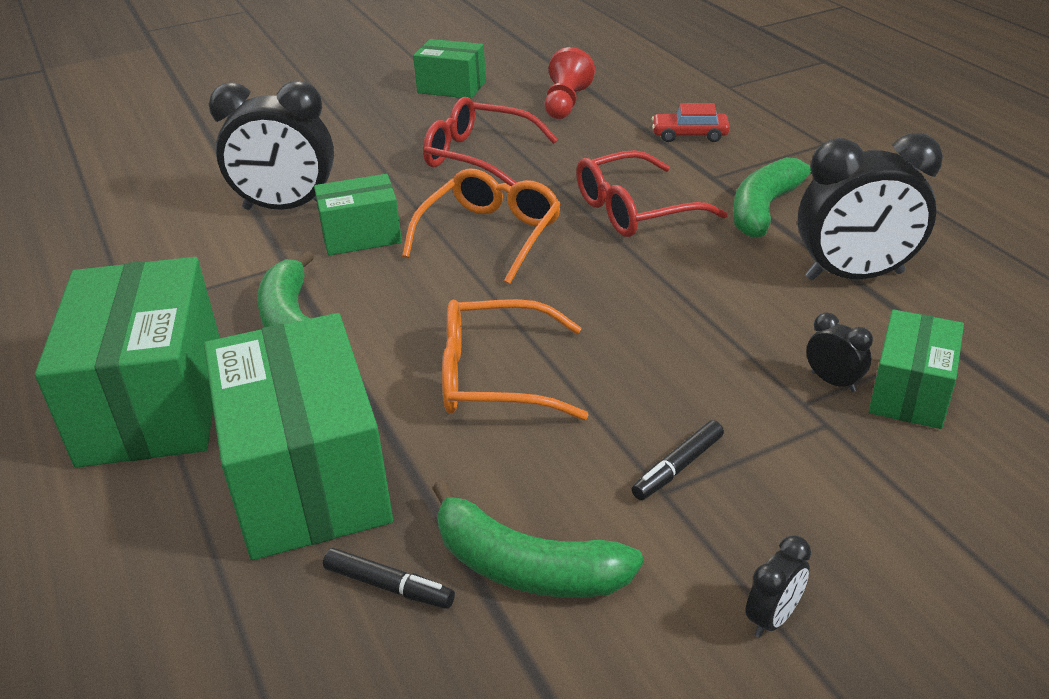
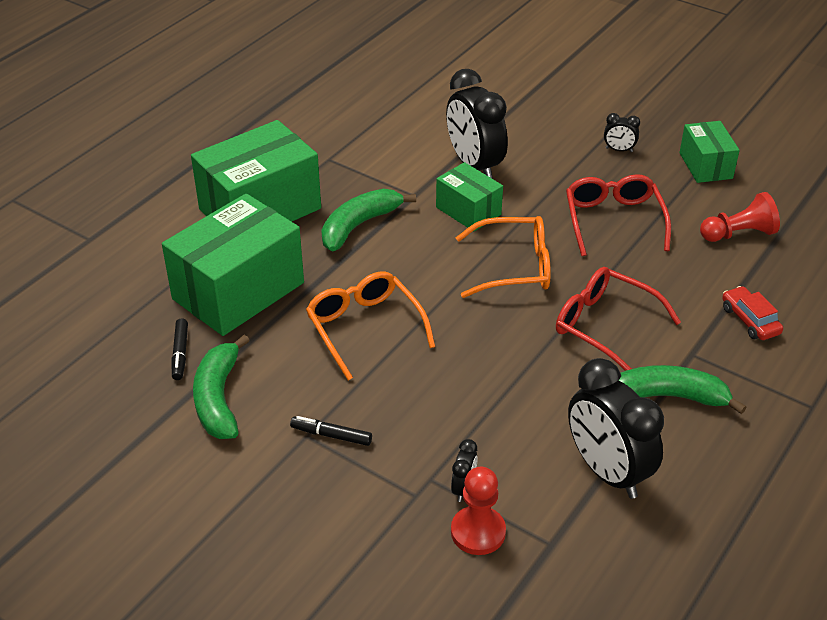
camera: 60 degrees right, 5 degrees up
black clock [745,535,811,637] -> black clock moved to [604,113,640,152]
green box [869,309,964,429] -> red pawn [451,467,506,555]

